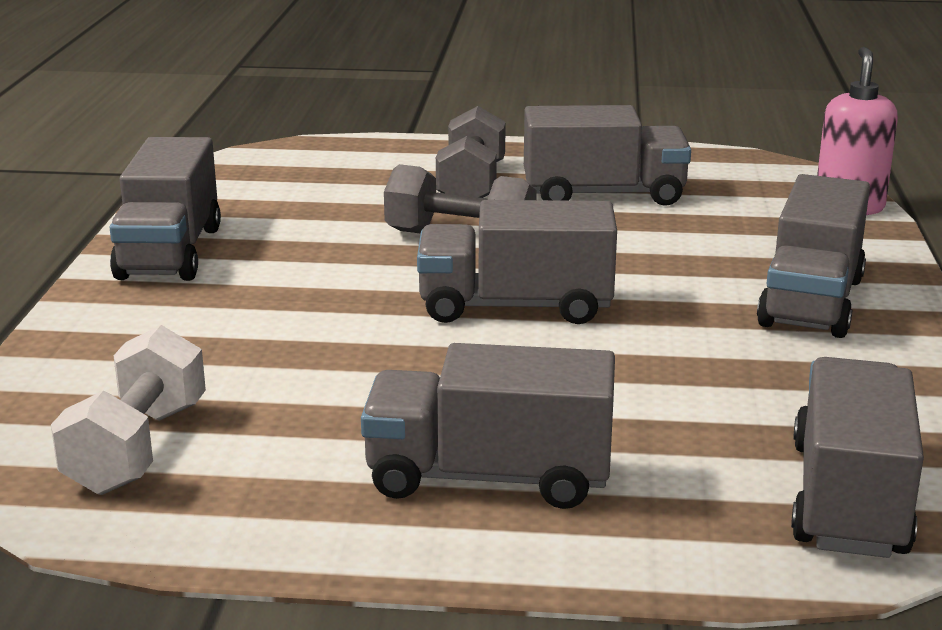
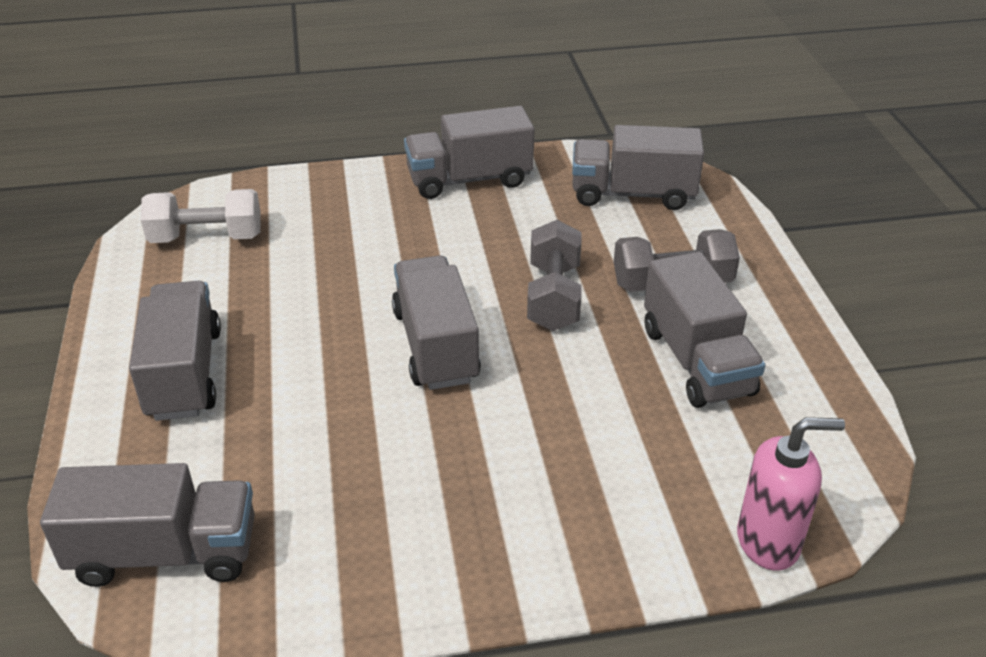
camera: 75 degrees right, 15 degrees up
grey truck [757,174,870,338] -> grey truck moved to [572,125,704,210]

